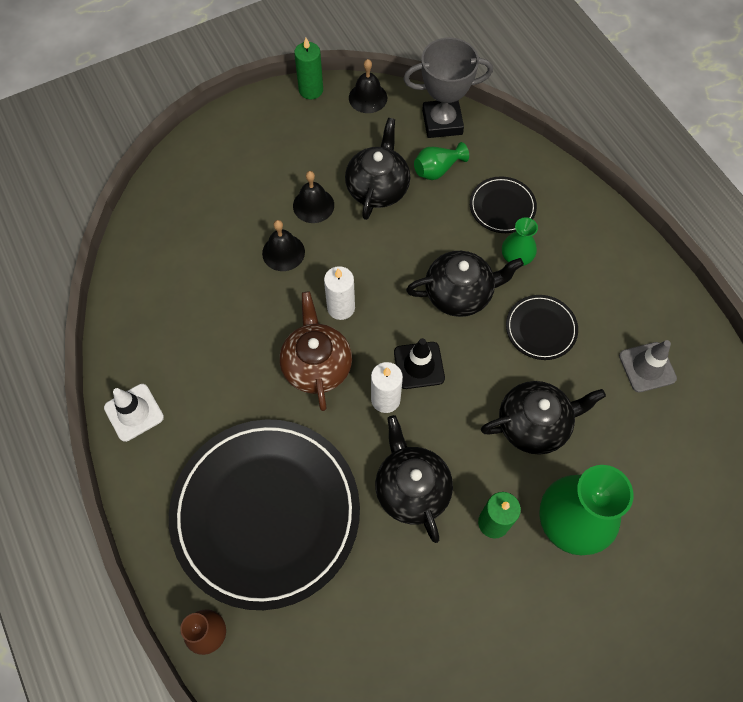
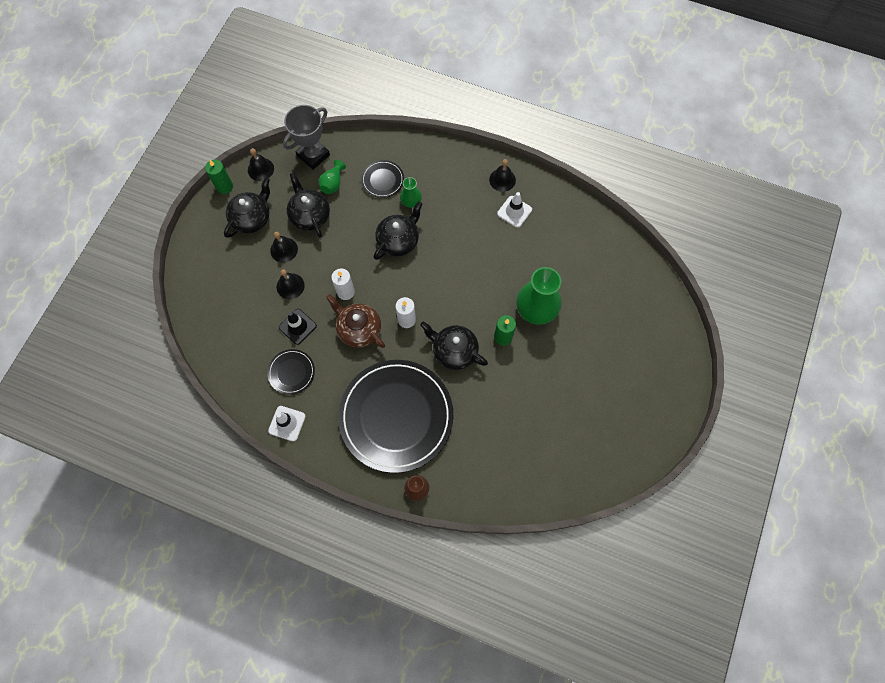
camera: 40 degrees left, 5 degrees up
black traffic cone [394,338,445,389] -> black traffic cone moved to [279,309,317,345]
black teapot [481,381,606,455] -> black teapot moved to [224,177,270,238]
black plate [506,295,578,360] -> black plate moved to [267,349,315,395]
grey traffic cone [619,340,677,392] -> white traffic cone [497,192,532,228]
none -> black bell [489,159,516,192]

